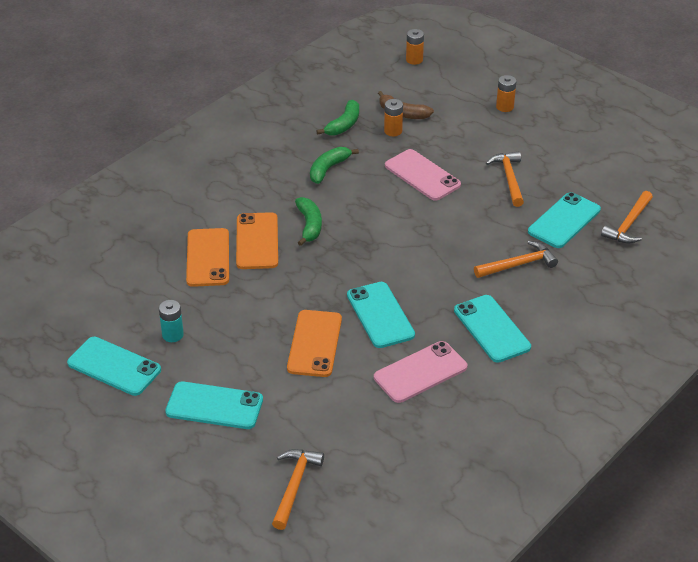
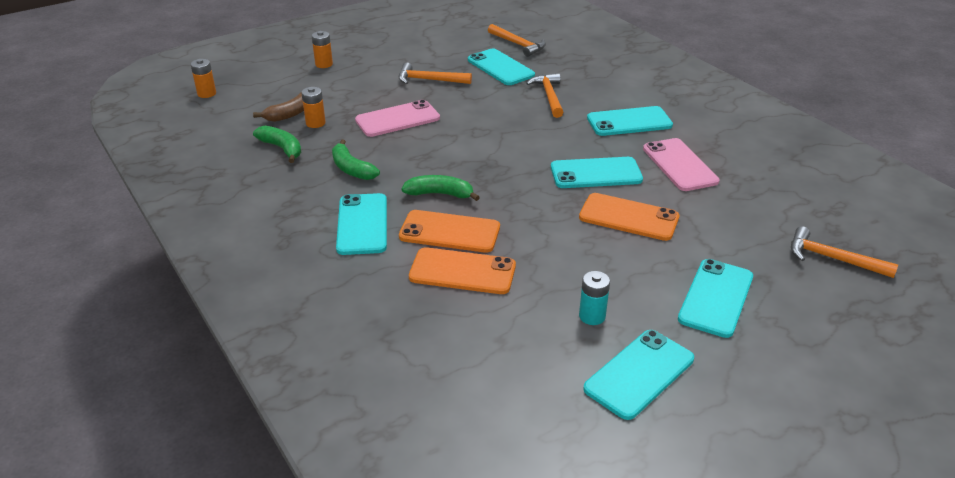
camera: 75 degrees left, 5 degrees down
none -> turquoise phone [336,193,387,255]

